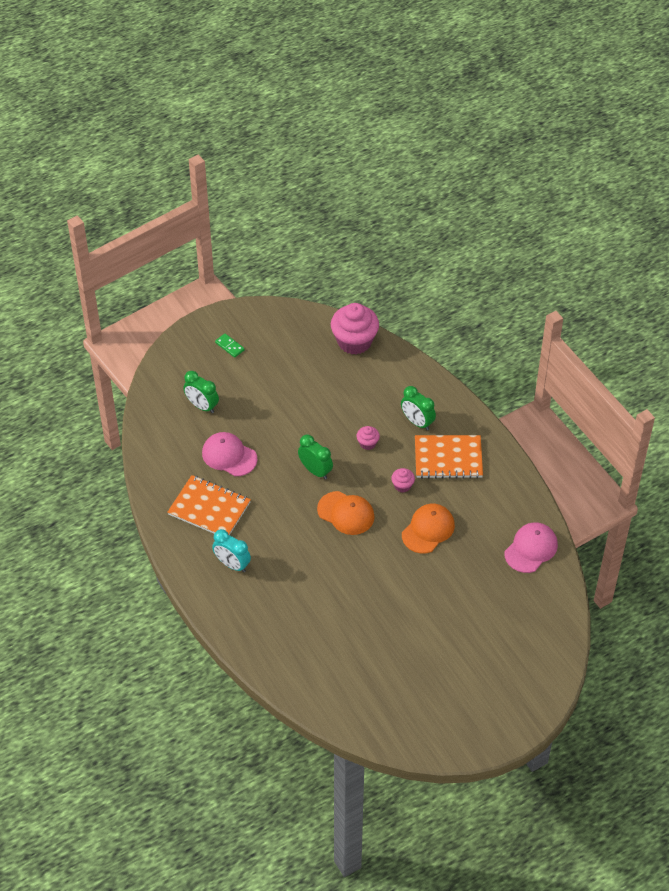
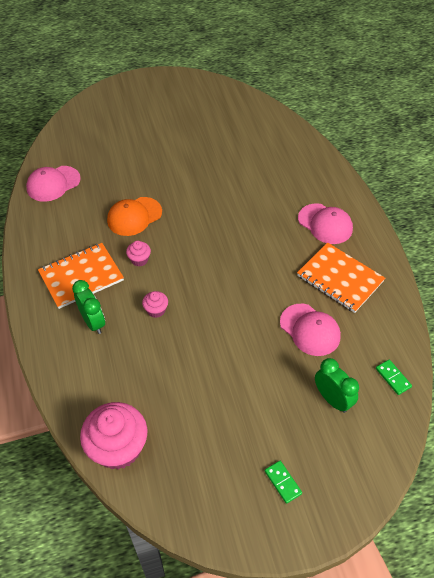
camera: 165 degrees left, 0 degrees up
turquoise clock [212,529,251,572] -> pink cap [298,203,353,244]
green clock [298,435,333,479] -> none
orange cap [317,491,375,535] -> none
orange notebook [415,435,483,479] -> orange notebook turned 45 degrees counterclockwise [38,243,124,309]
none -> green domino [376,360,412,395]

